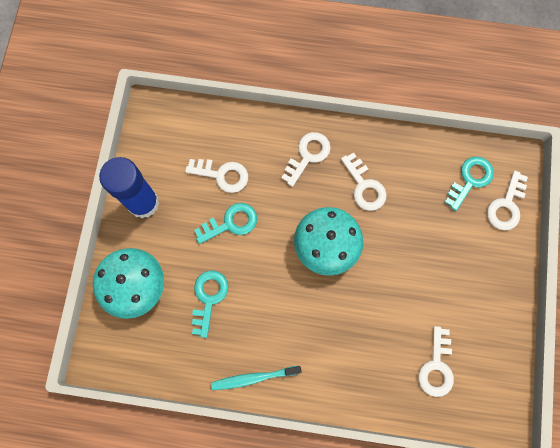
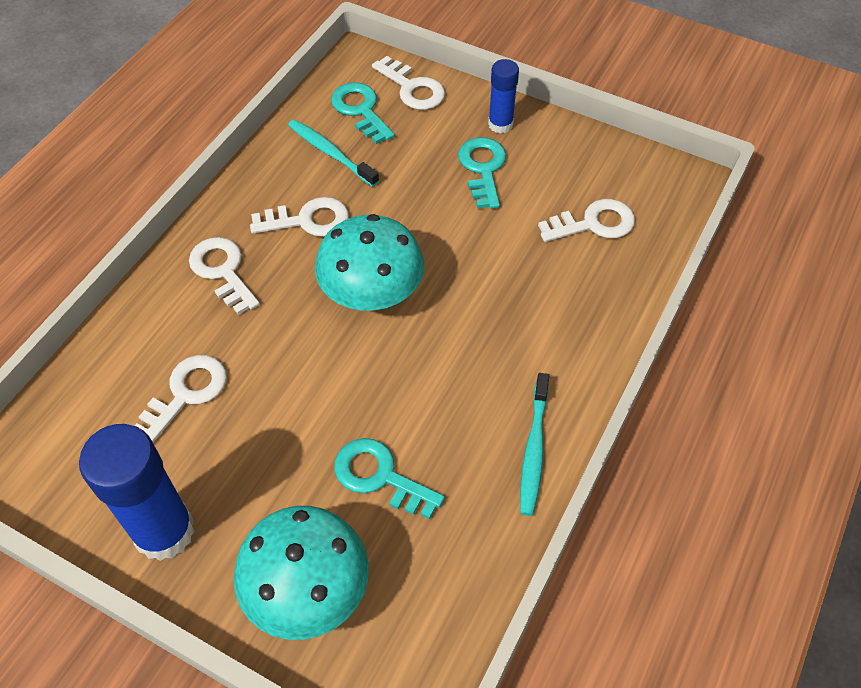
camera: 70 degrees left, 20 degrees down
turquoise key [194,203,257,244] -> turquoise key moved to [458,137,506,209]
white key [418,326,454,397] -> white key turned 45 degrees counterclockwise [538,199,635,242]
none -> turquoise toothbrush [288,119,379,187]
none -> blue glue stick [488,59,519,134]

